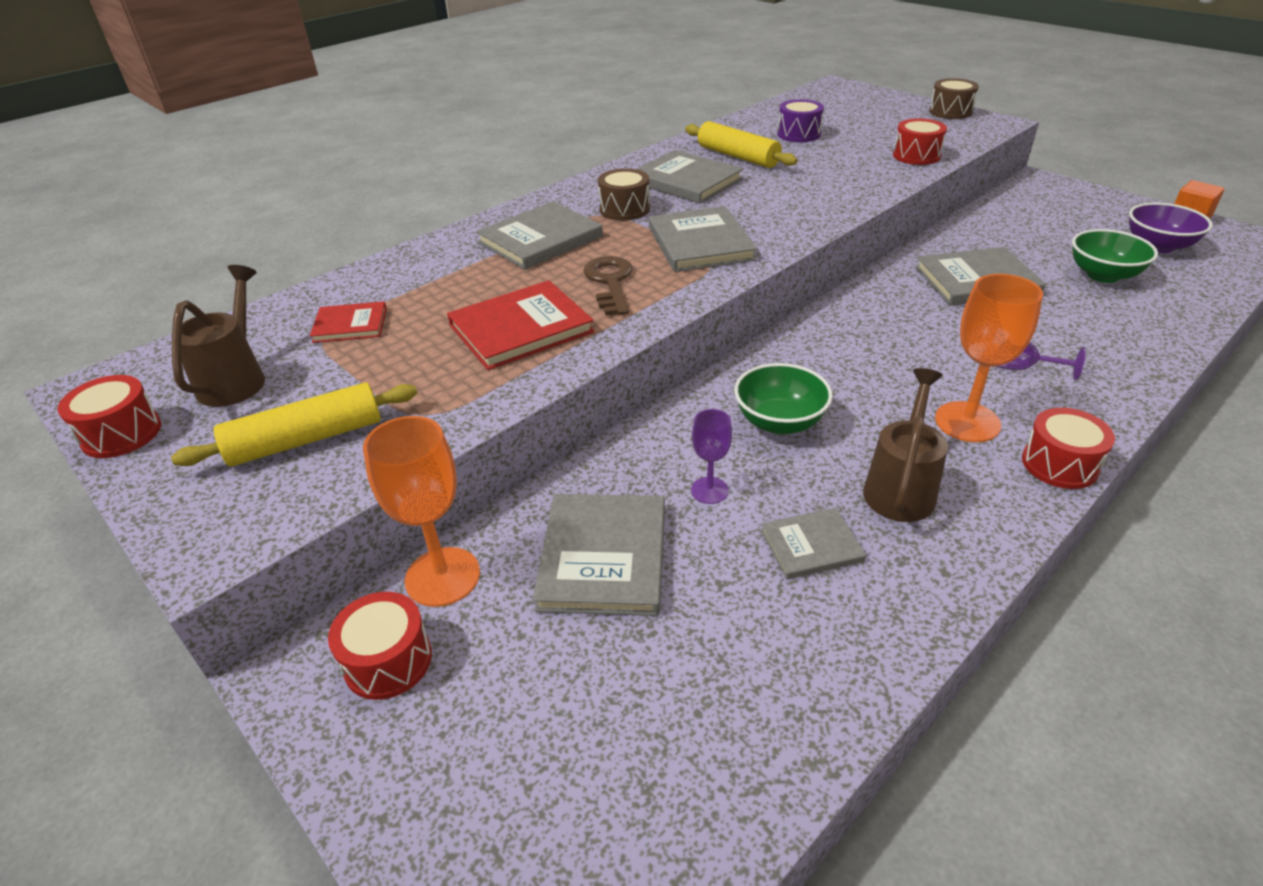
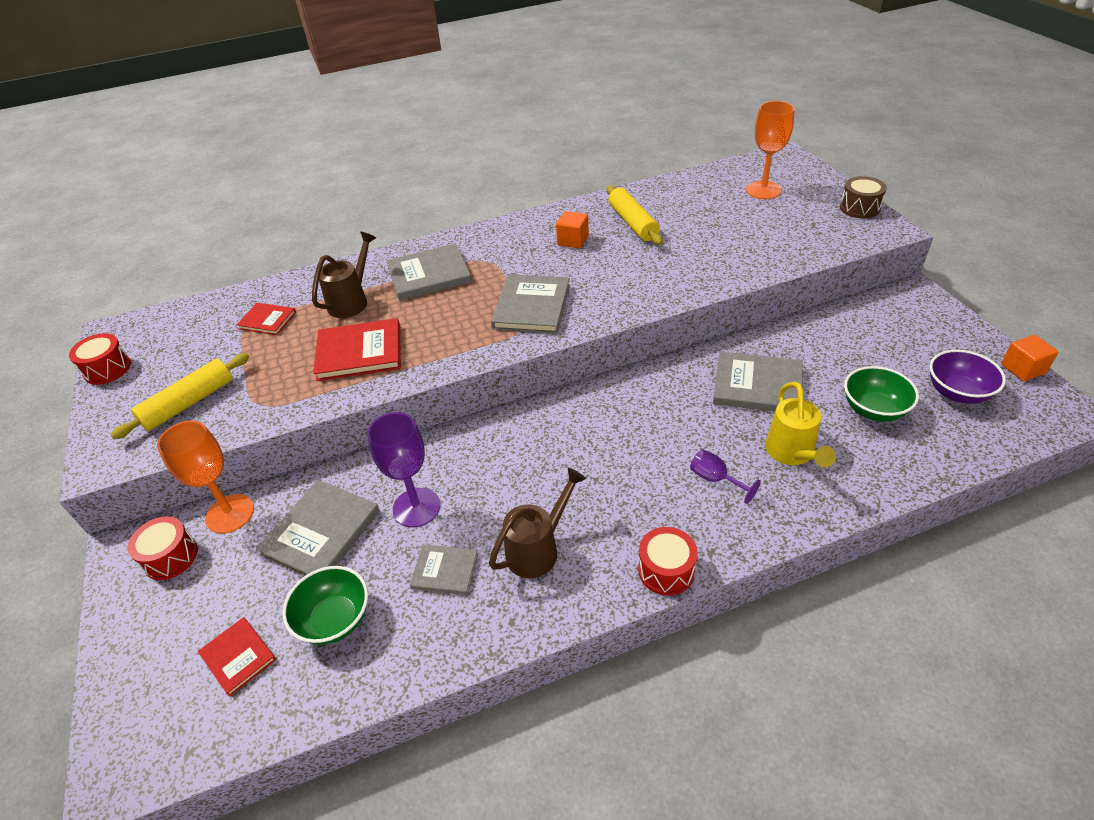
camera: 25 degrees right, 5 degrees up
brown watering can [171,265,265,407] -> brown watering can moved to [312,232,376,318]
yellow rolling pin [171,382,417,467] -> yellow rolling pin turned 45 degrees counterclockwise [111,353,249,439]
brown key [583,256,633,315] -> none
brown drum [598,168,650,221] -> none
grey book [637,150,743,203] -> orange cube [556,211,589,249]
purple goblet [691,409,732,504] -> purple goblet [367,412,440,527], size x1.80
green bowl [734,363,833,434] -> green bowl moved to [283,566,368,645]
purple drum [777,99,824,142] -> none
red drum [893,118,947,165] -> none
orange goblet [935,274,1043,442] -> orange goblet moved to [746,101,795,199]
none -> red book [198,617,276,697]
none -> yellow watering can [765,382,836,468]

